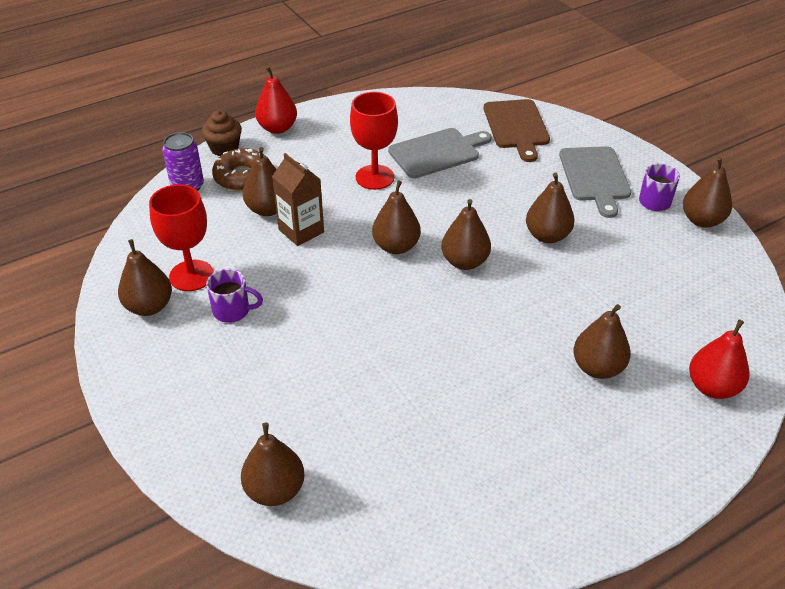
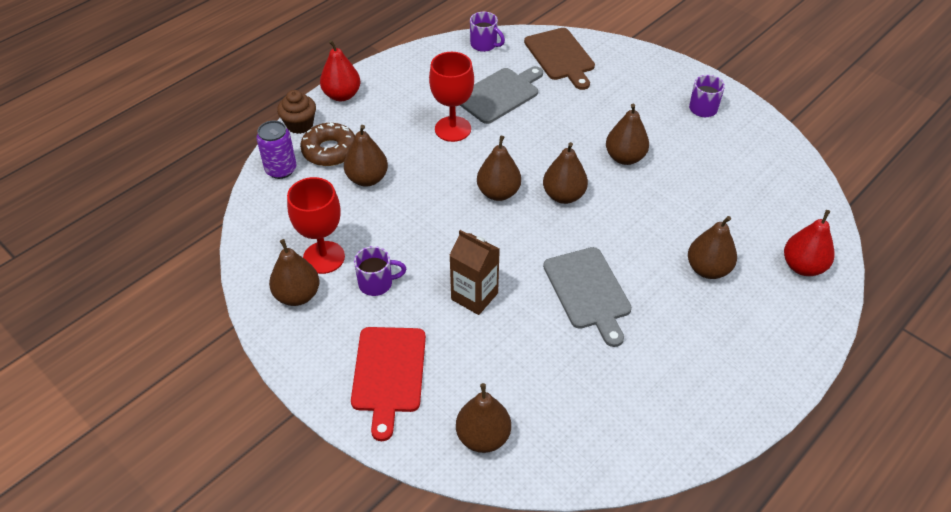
camera: 15 degrees left, 5 degrees up
brown carton [272,153,324,246] -> brown carton moved to [449,230,500,315]
grey cutting board [559,146,631,218] -> grey cutting board moved to [543,247,632,347]
brown pear [683,157,732,228] -> none
none -> red cutting board [351,327,426,441]
none -> purple mug [470,12,505,52]

